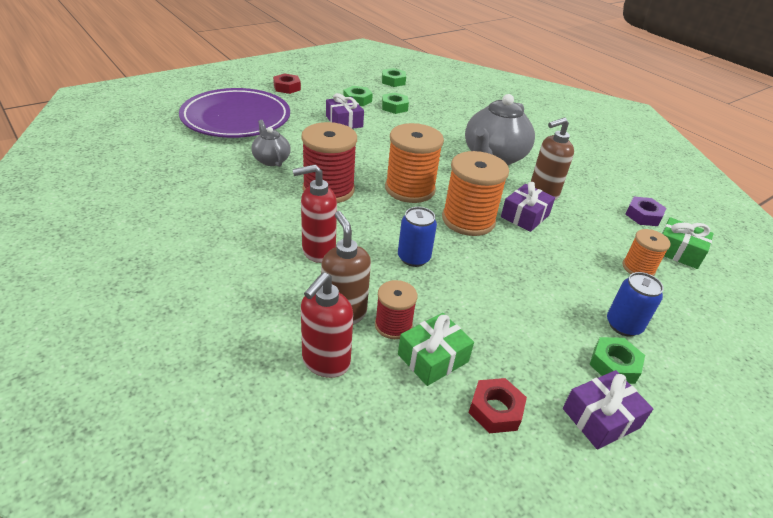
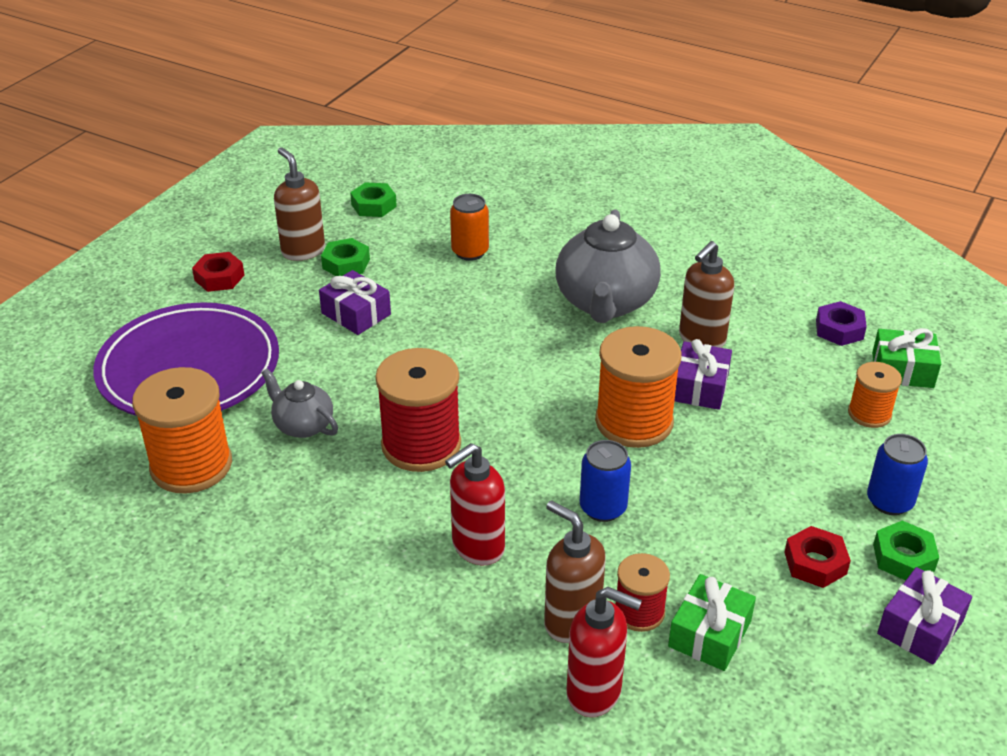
camera: 20 degrees left, 0 degrees up
red soap dispenser [301,272,353,378] -> red soap dispenser turned 75 degrees counterclockwise [566,587,642,717]
green nut [382,92,409,114] -> none
orange spool [385,123,444,203] -> orange spool moved to [132,367,232,494]
red nut [469,378,527,433] -> red nut moved to [784,526,851,588]
none -> brown soap dispenser [274,147,325,261]
none -> orange can [450,194,489,261]

